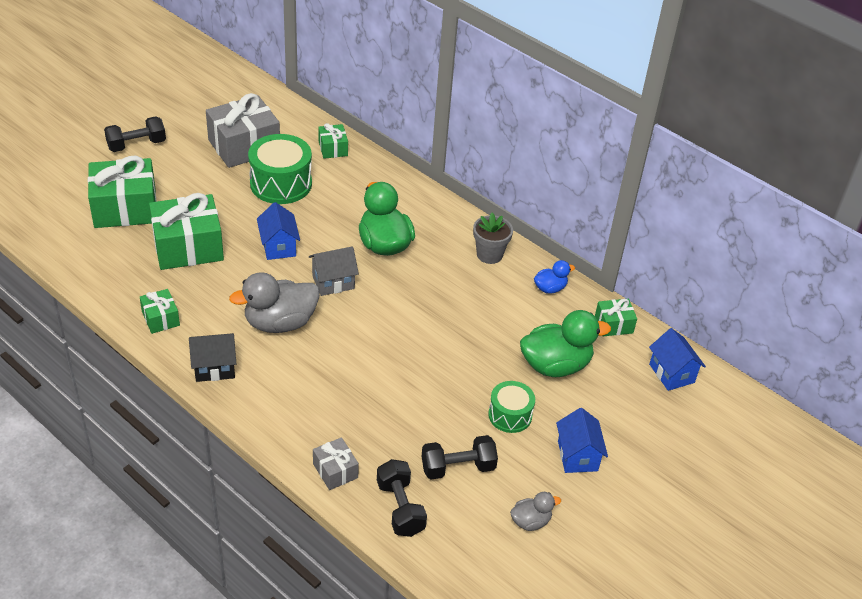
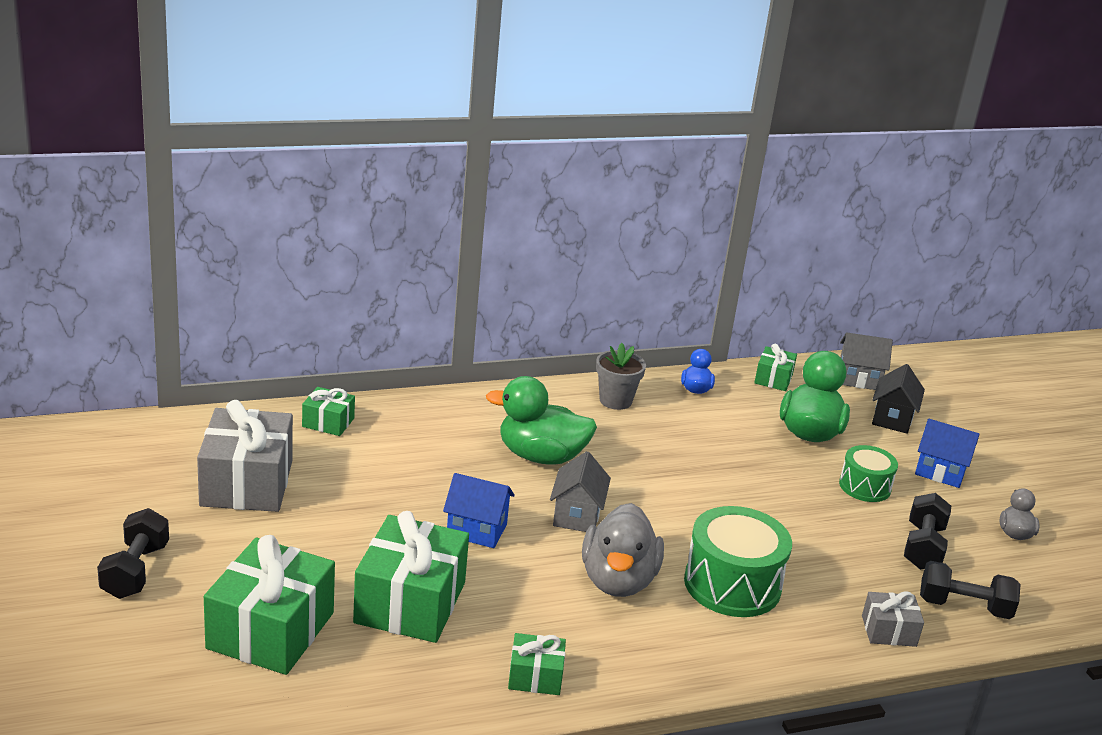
camera: 60 degrees left, 15 degrees down
black house [189,333,236,382] -> black house moved to [872,364,925,434]
green drum [248,134,312,204] -> green drum moved to [684,506,792,617]
blue house [649,328,706,391] -> grey house [840,332,893,390]

